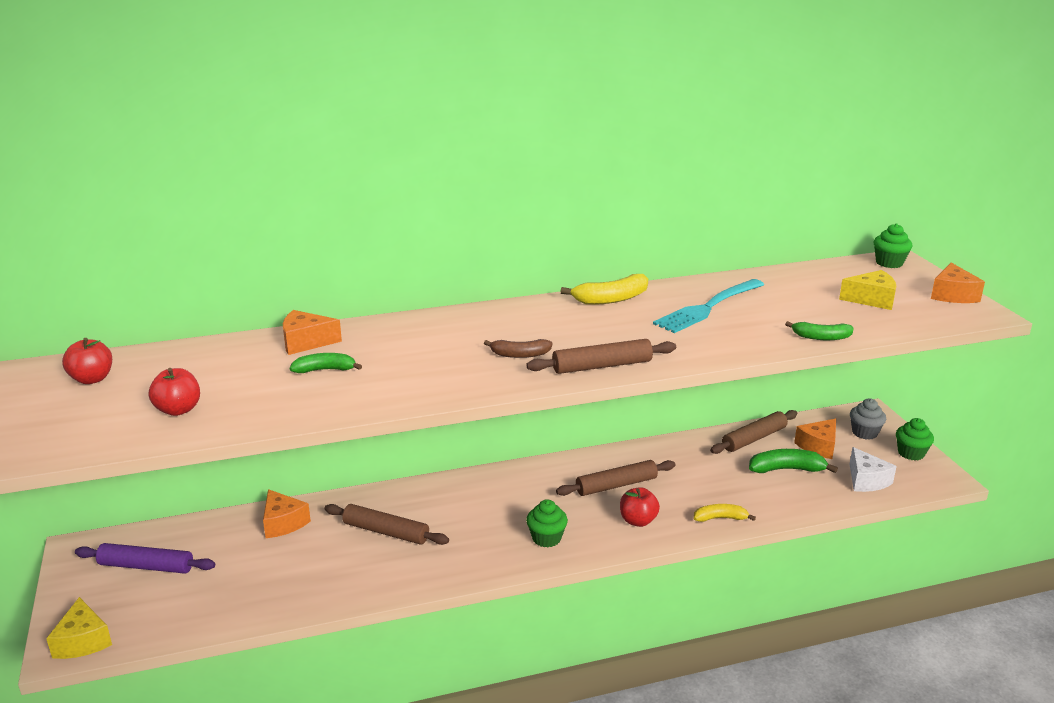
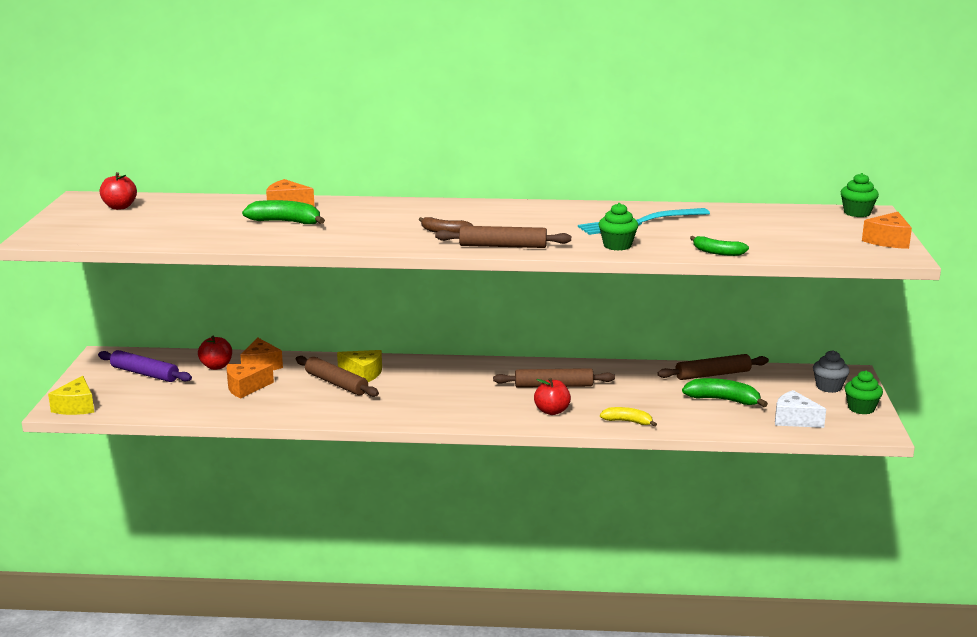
camera: 20 degrees right, 5 degrees down
red apple [149,368,200,416] -> red apple moved to [198,336,232,370]
green banana [290,353,362,373] -> green banana [242,200,325,224], size x1.51
green cupcake [526,499,568,547] -> green cupcake moved to [599,203,638,251]
yellow banana [561,274,648,305] -> none
orange cheese [794,419,836,459] -> orange cheese moved to [227,364,274,399]
yellow cheese [839,270,896,310] -> yellow cheese moved to [337,350,382,382]
white cheese [850,447,897,492] -> white cheese turned 120 degrees clockwise [775,390,826,428]

